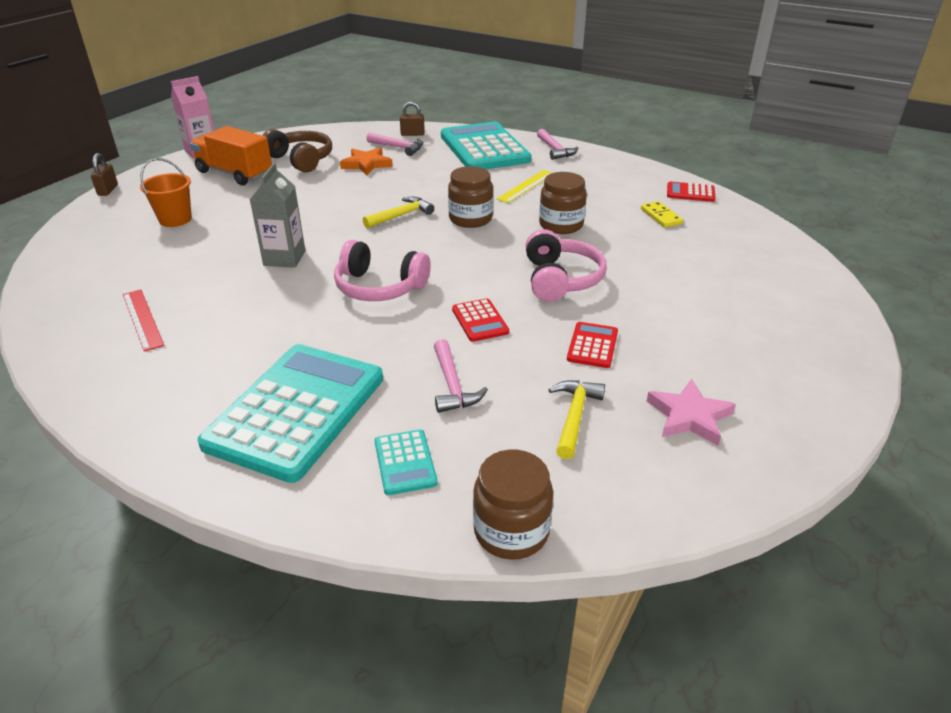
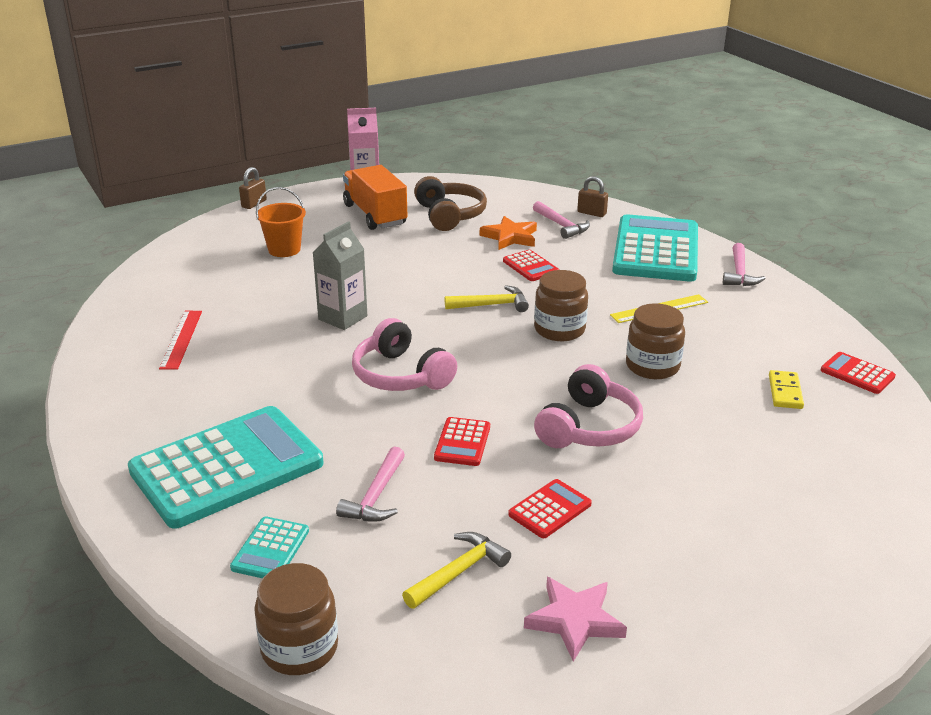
camera: 30 degrees right, 5 degrees down
none -> red calculator [503,250,559,281]

